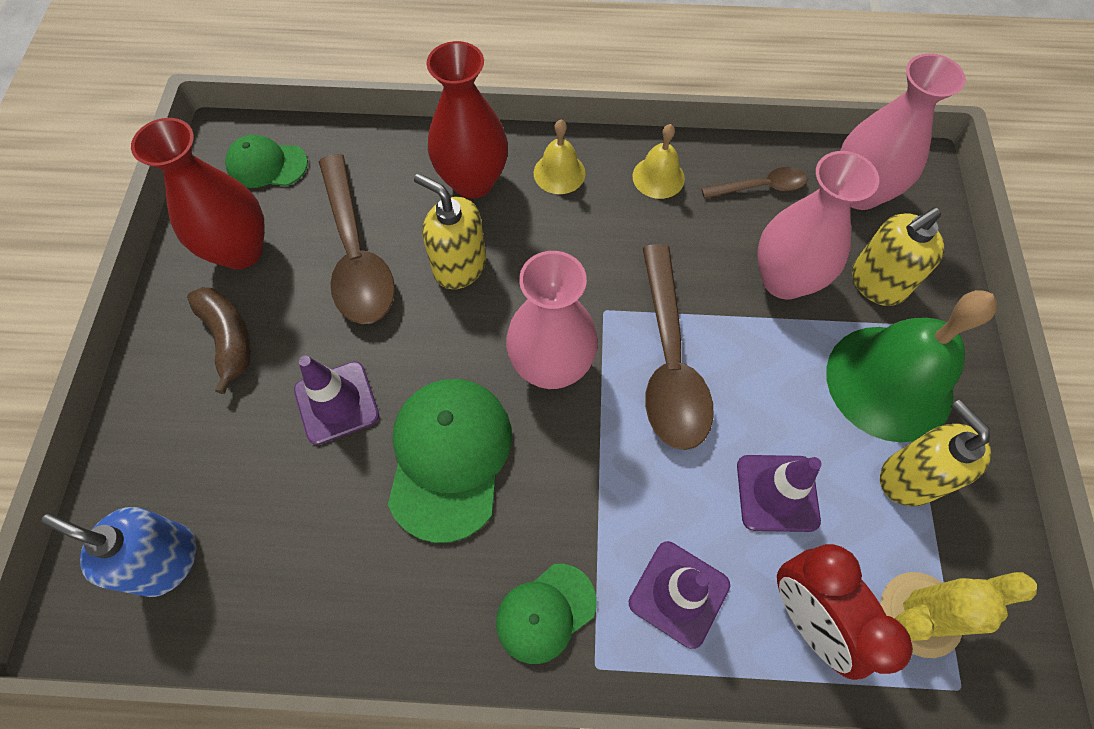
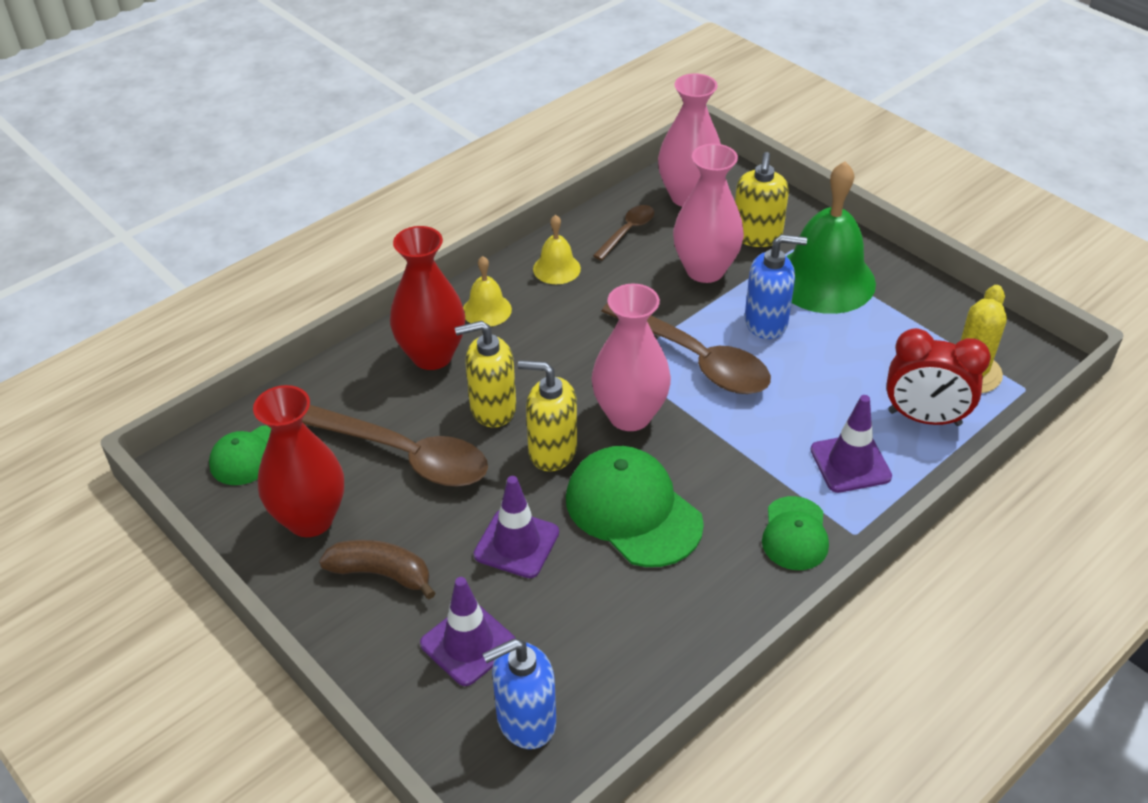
camera: 45 degrees left, 20 degrees down
purple traffic cone [737,455,822,532] -> purple traffic cone moved to [420,577,516,686]
yellow soap dispenser [880,400,991,506] -> yellow soap dispenser moved to [518,360,577,471]
none -> blue soap dispenser [745,234,807,339]

